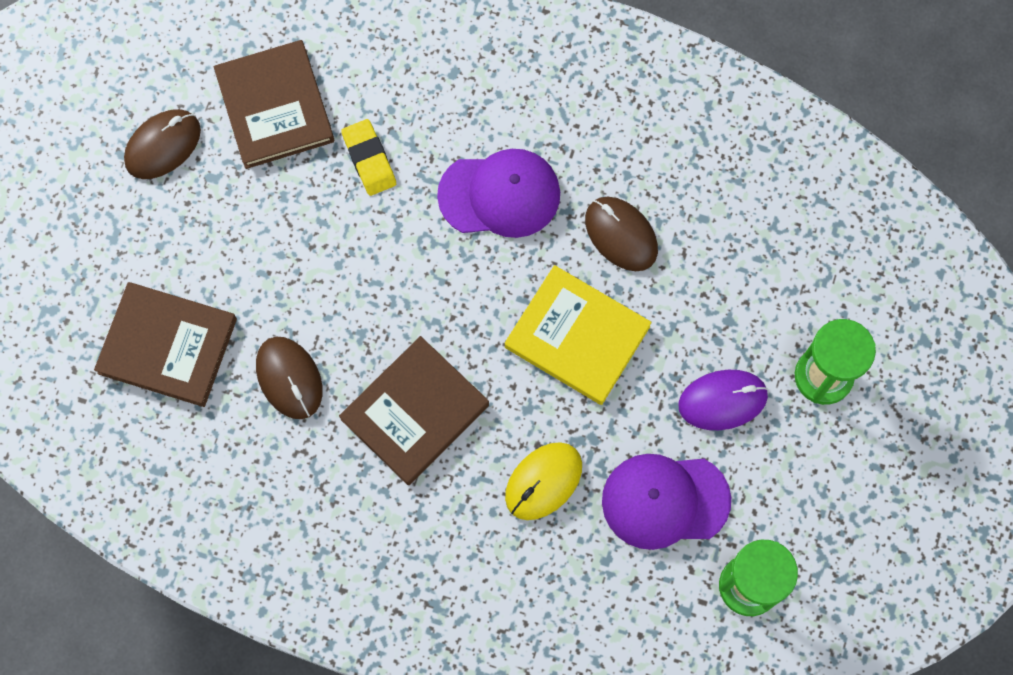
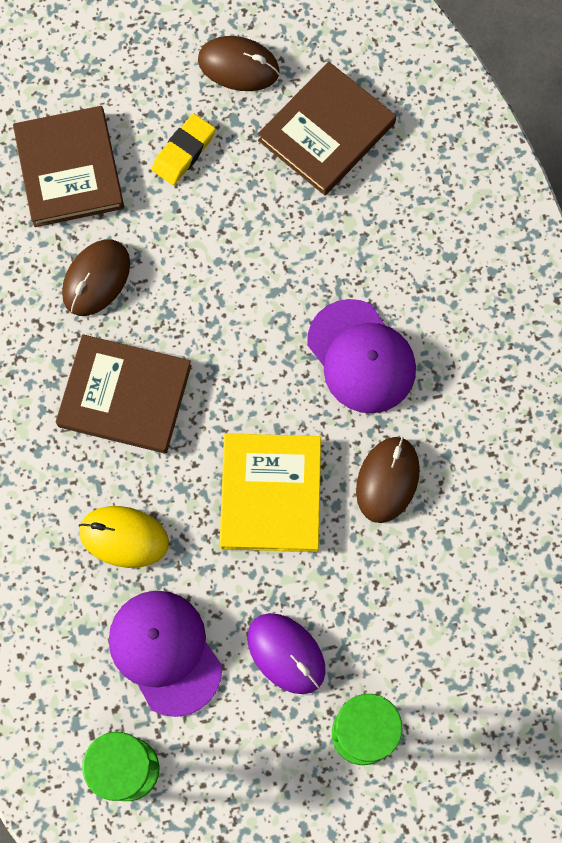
camera: 60 degrees right, 0 degrees up
yellow eraser [341,119,396,196] -> yellow eraser moved to [152,114,216,185]

